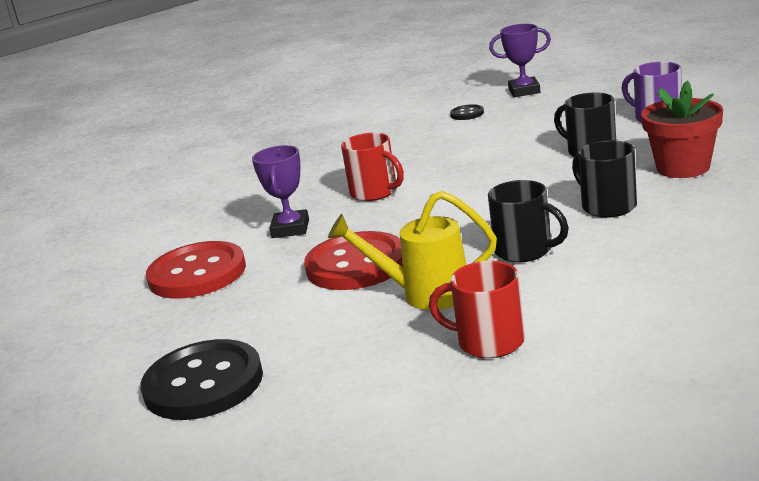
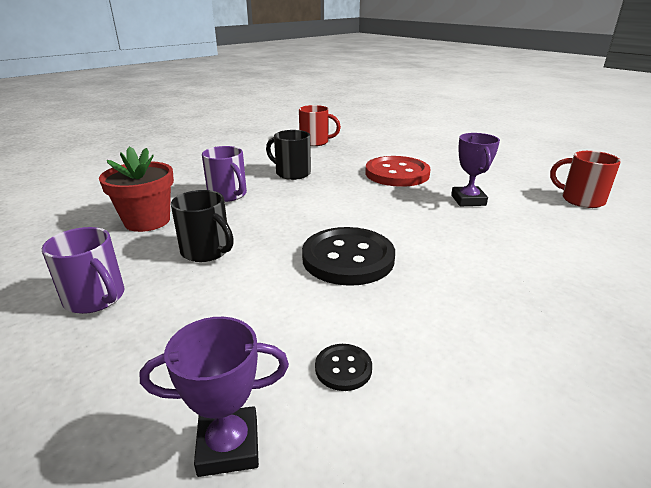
camera: 170 degrees right, 5 degrees up
black button [141,339,263,420] -> black button moved to [302,227,395,286]
red button [146,241,246,298] -> none
yellow watering can [328,191,497,310] -> none
red mug [341,133,404,201] -> red mug moved to [550,151,621,208]
black mug [572,140,637,218] -> purple mug [202,146,247,202]

